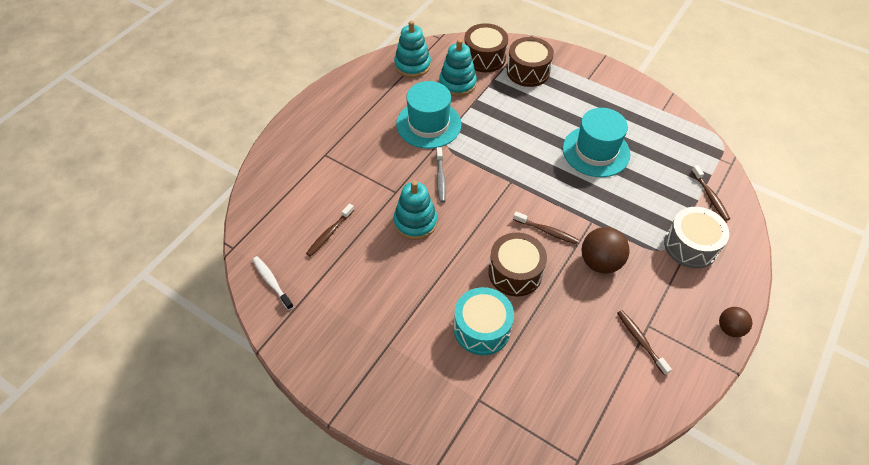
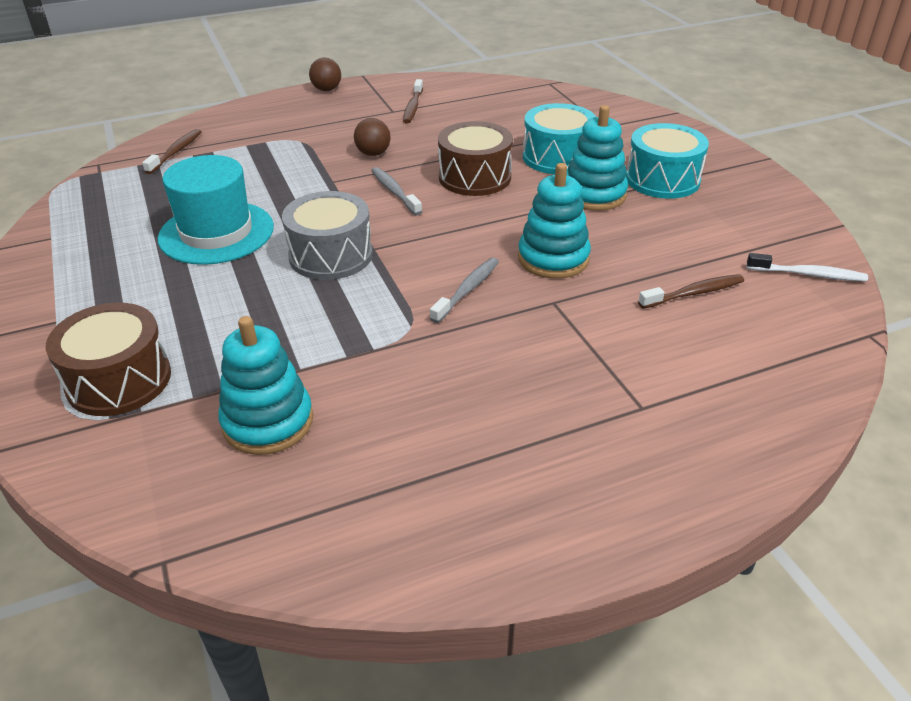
camera: 145 degrees left, 15 degrees down
white toothbrush [252,256,294,310] -> white toothbrush turned 75 degrees counterclockwise [747,253,868,282]
turquoise stacking toy [394,21,431,78] -> turquoise stacking toy moved to [566,105,628,211]
turquoise hat [396,81,462,149] -> none
brown drum [464,23,508,73] -> none
brown toothbrush [513,212,579,245] -> grey toothbrush [371,167,422,215]
brown ball [582,227,630,274] -> brown ball [354,118,391,156], size x0.62
grey drum [664,207,729,269] -> grey drum moved to [282,191,373,280]
none -> turquoise drum [626,123,709,199]

